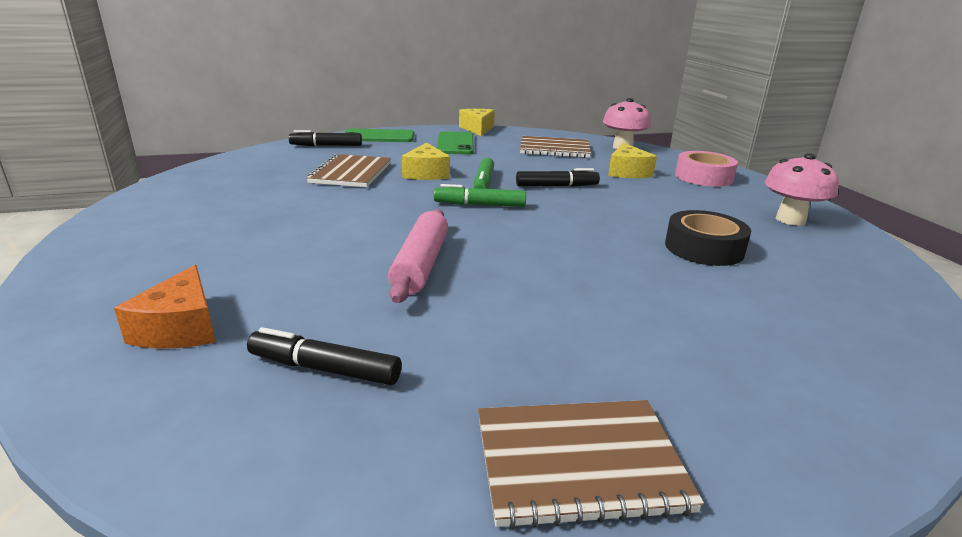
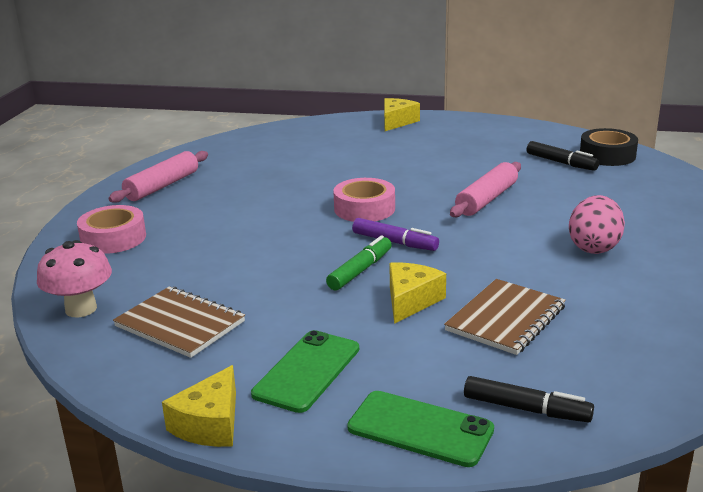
camera: 150 degrees left, 0 degrees up
orange cheese [114,265,215,349] -> none
green marker [434,184,526,207] -> purple marker [352,218,439,251]
brown notebook [478,400,704,529] -> none
black marker [516,168,600,187] -> none
yellow cheese [608,143,657,178] -> yellow cheese moved to [384,98,420,131]
black tape [665,210,751,266] -> black tape moved to [580,128,638,166]
pink mushroom [765,153,839,226] -> pink rolling pin [108,151,208,203]
none -> pink tape [333,178,395,222]
none -> pink egg [569,195,625,254]

